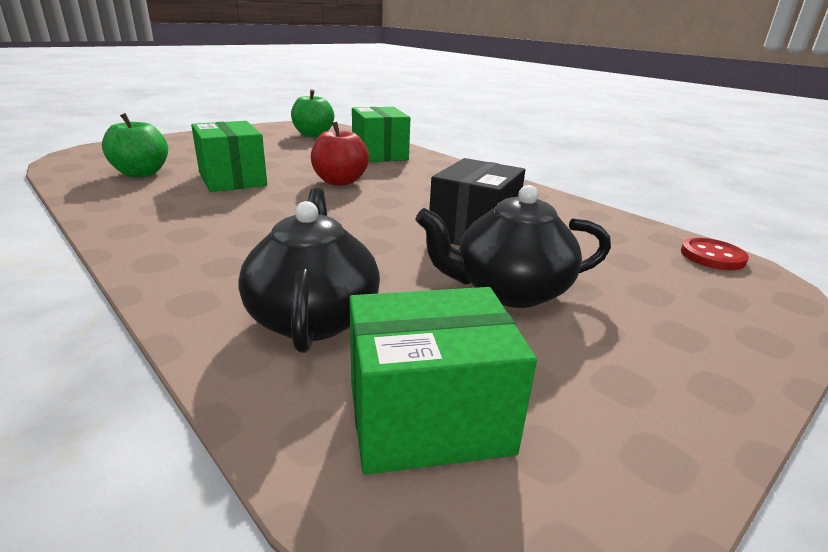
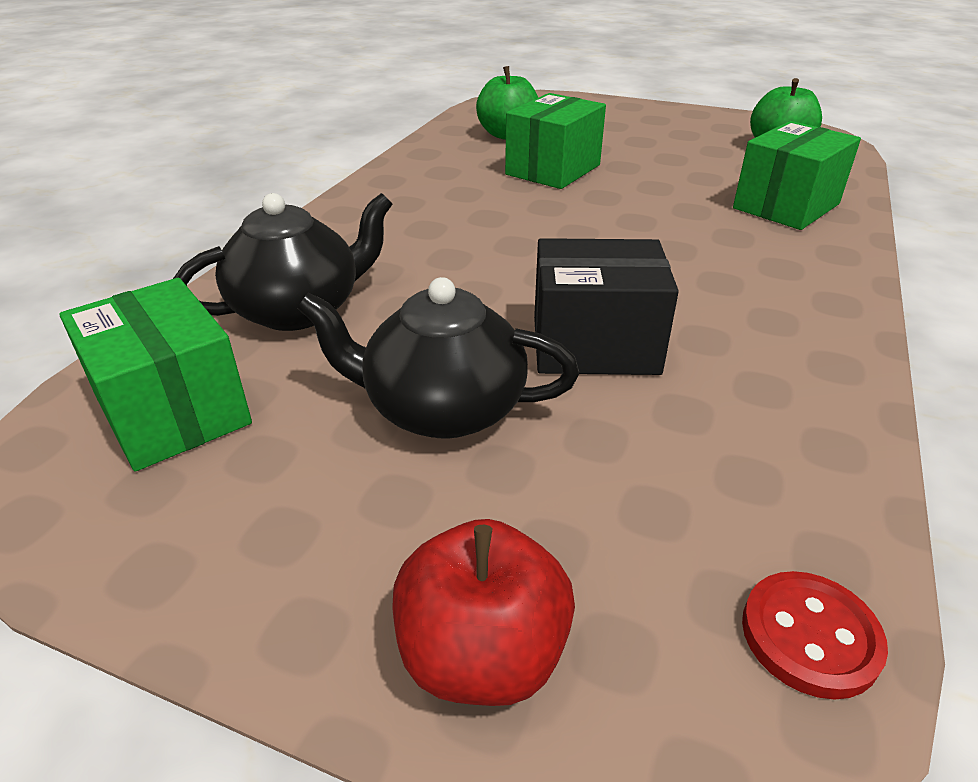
camera: 65 degrees right, 10 degrees up
red apple [311,122,369,186] -> red apple moved to [392,519,575,706]
black teapot [415,185,611,308] -> black teapot turned 45 degrees counterclockwise [297,277,579,439]

